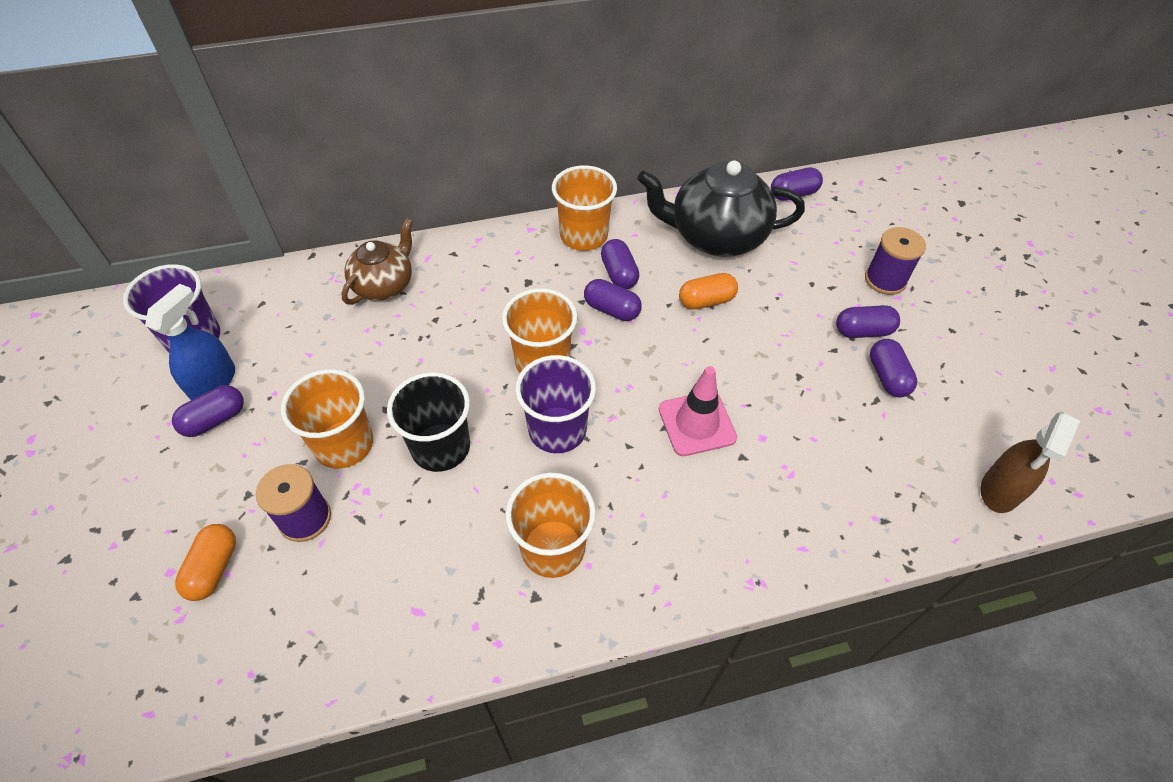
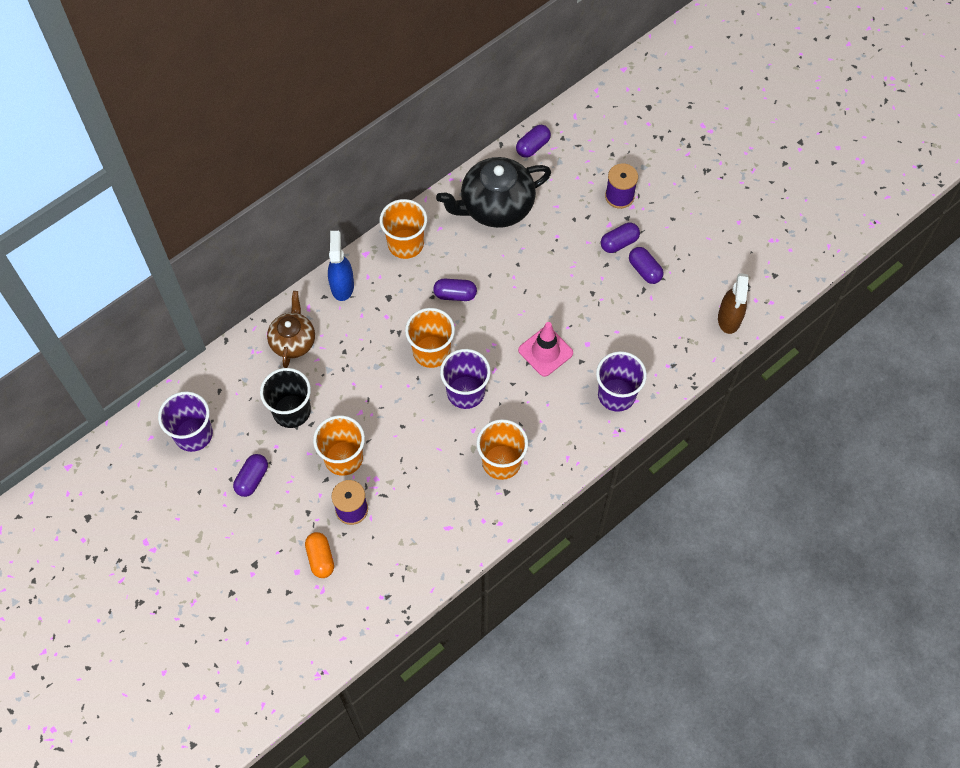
camera: 25 degrees left, 10 degrees up
blue spray bottle [145,284,235,400] -> blue spray bottle moved to [328,231,354,301]
black cup [387,372,470,472] -> black cup moved to [260,368,311,428]
purple capsule [601,239,639,289] -> none
orange capsule [679,273,738,310] -> none
none -> purple cup [596,351,647,412]

